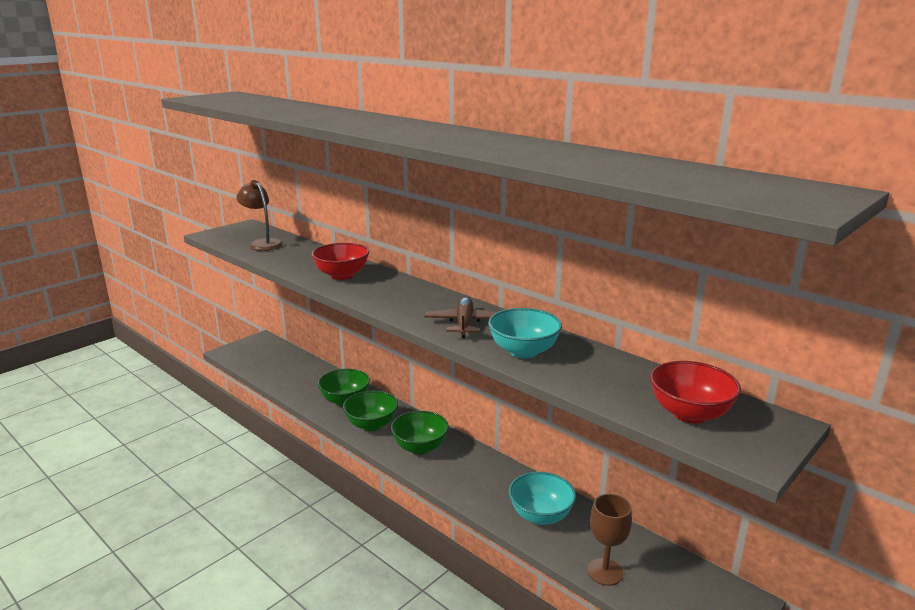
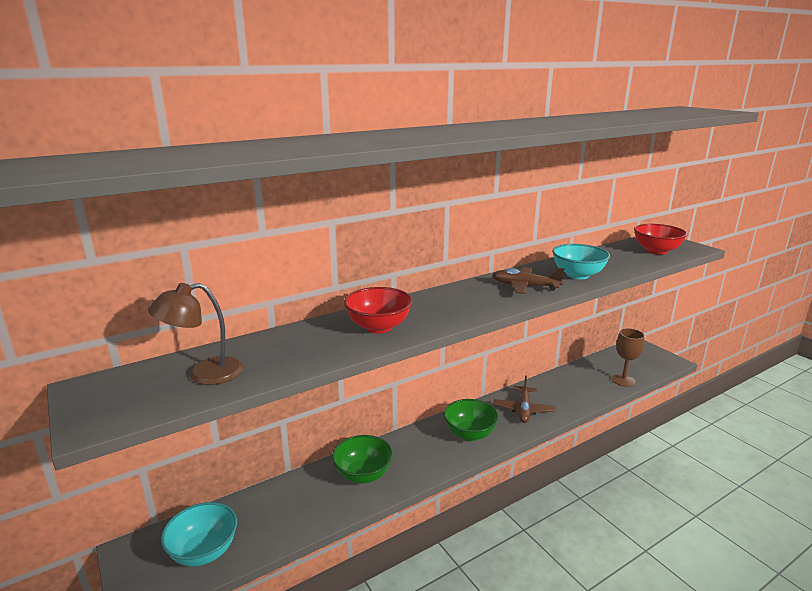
camera: 75 degrees left, 0 degrees up
green bowl [343,390,398,431] -> none
turquoise bowl [509,472,576,525] -> turquoise bowl moved to [161,502,237,566]
none -> brown plane [494,375,556,423]

